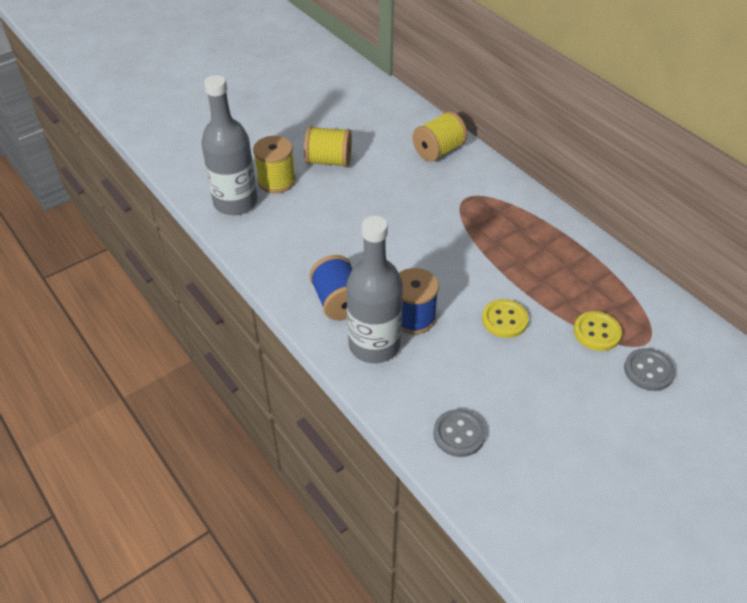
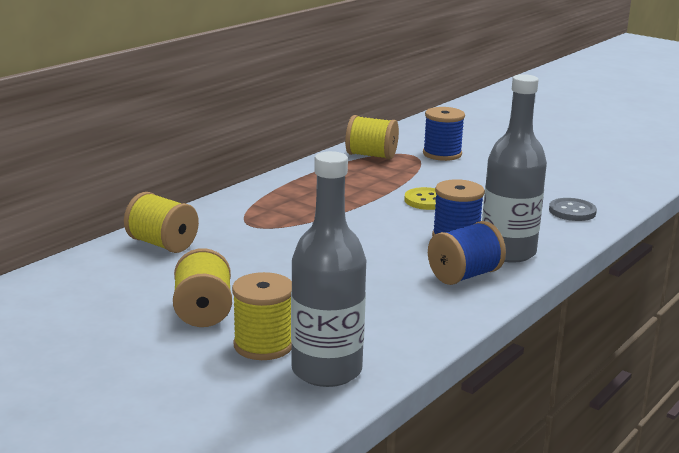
camera: 105 degrees left, 25 degrees down
yellow button [574,311,622,351] -> none
grey button [624,348,675,391] -> blue spool [423,107,465,161]
none -> yellow spool [345,115,399,160]

